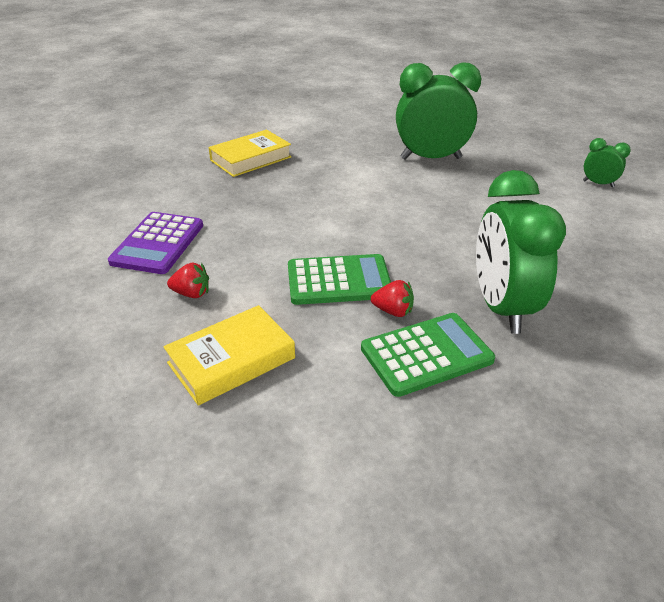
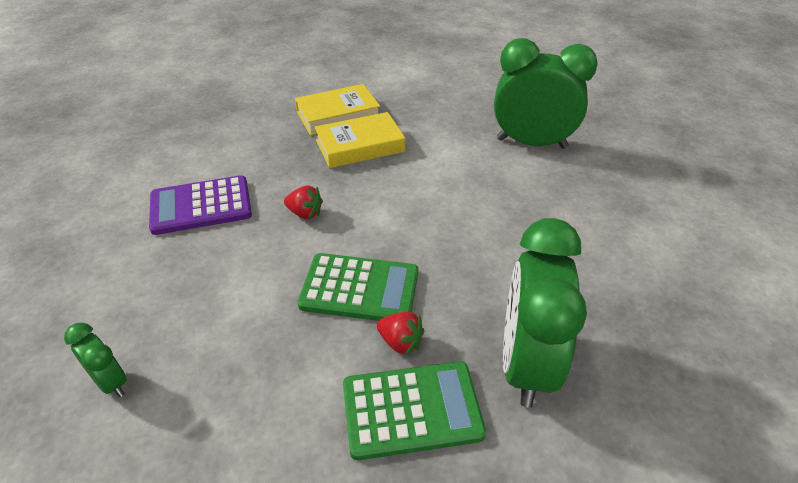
camera: 15 degrees right, 5 degrees up
purple calculator [108,212,203,274] -> purple calculator turned 45 degrees clockwise [149,175,252,235]
yellow book [163,305,295,406] -> yellow book moved to [315,112,405,168]
red strawberry [167,263,209,298] -> red strawberry moved to [284,185,323,219]
green clock [583,138,631,187] -> green clock moved to [64,323,127,397]

